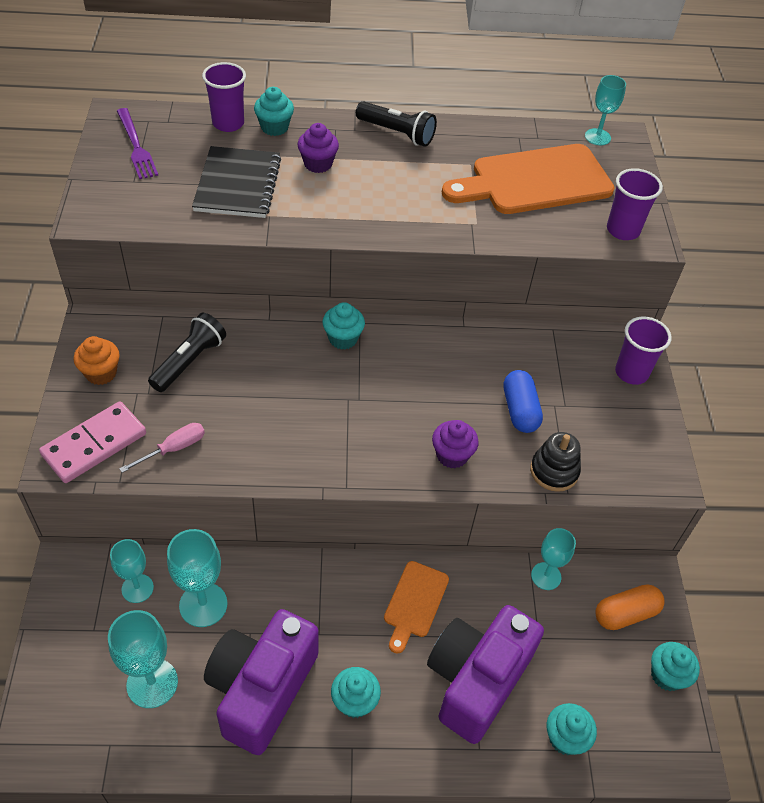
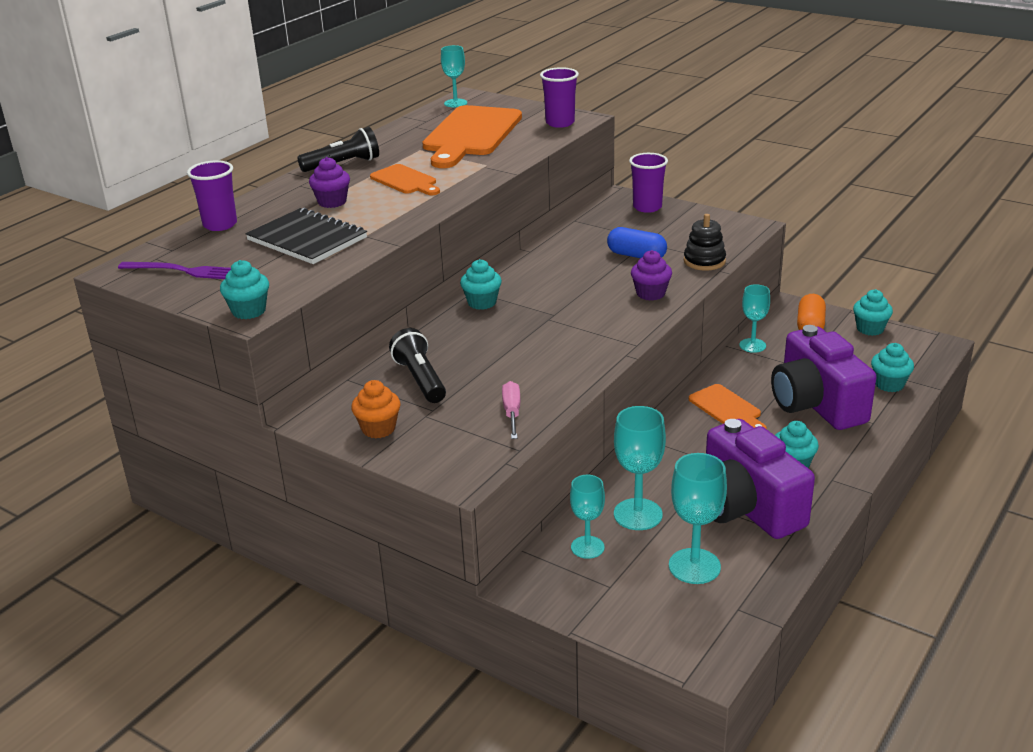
camera: 50 degrees left, 20 degrees down
pink domino [39,401,146,483] -> none
turquoise cupcake [254,87,294,136] -> turquoise cupcake moved to [220,260,269,319]
none -> orange cutting board [370,164,440,195]

